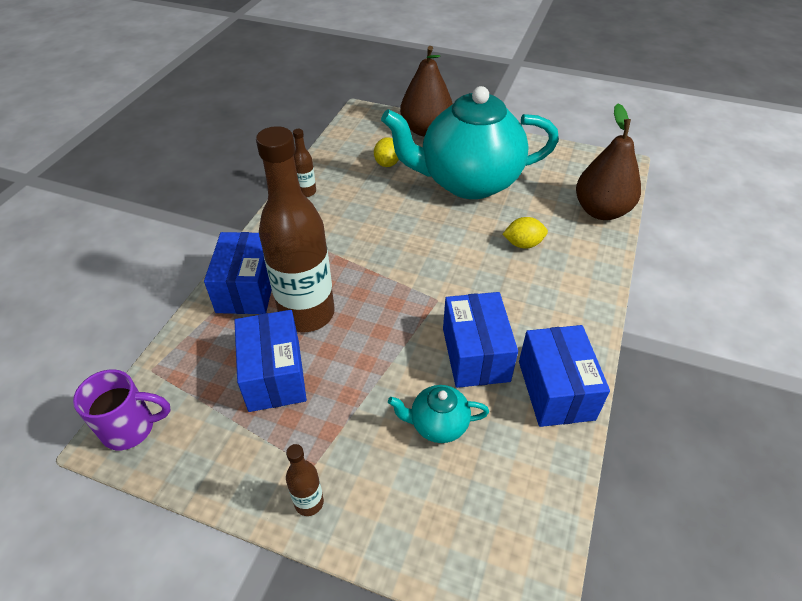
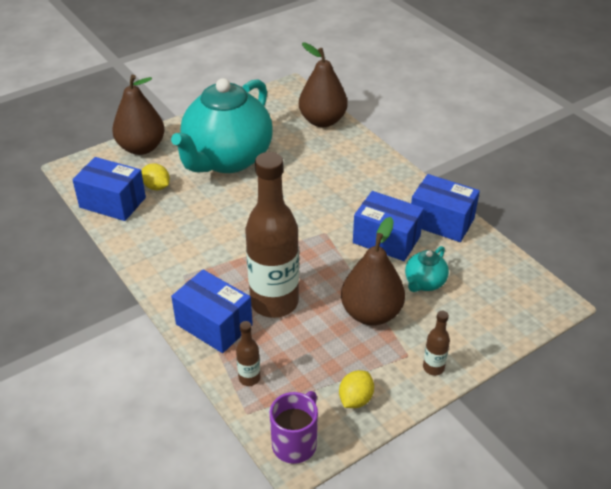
camera: 55 degrees left, 5 degrees down
blue box [234,310,307,412] -> blue box moved to [72,157,146,221]
brown bottle [293,129,316,197] -> brown bottle moved to [236,321,260,386]
yellow lemon [503,217,548,249] -> yellow lemon moved to [339,370,374,408]
none -> brown pear [341,217,405,326]

